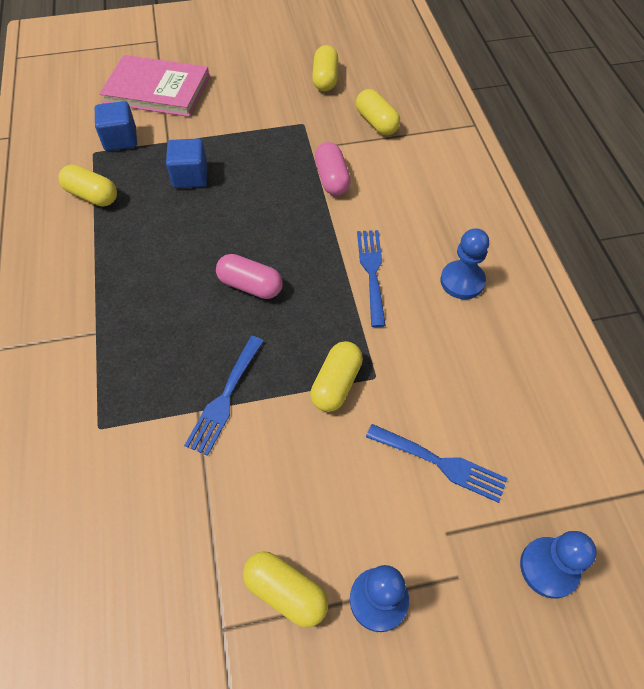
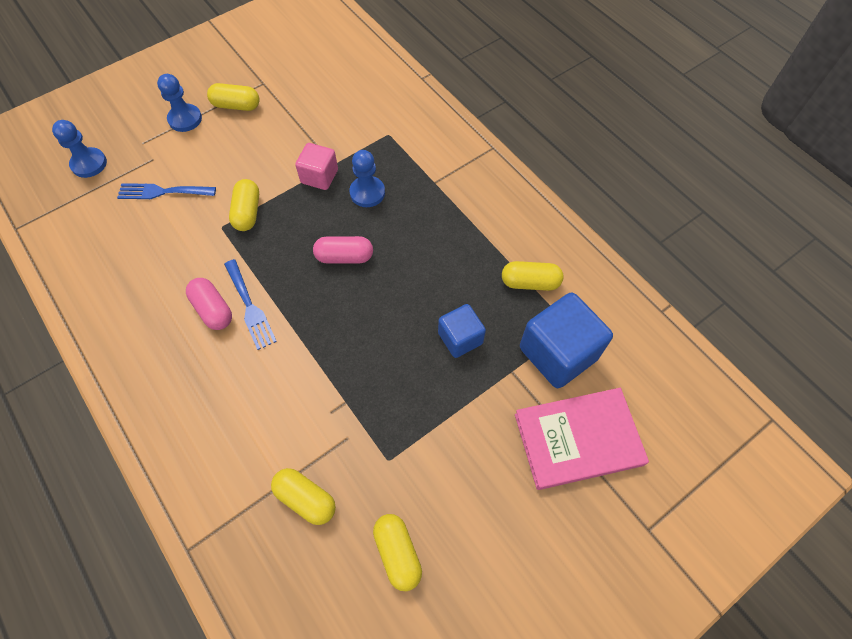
camera: 155 degrees right, 5 degrees up
blue cube [95,101,137,151] -> blue cube [520,292,613,388], size x1.70
blue fork [184,336,264,456] -> pink cube [295,143,338,190]
pink capsule [315,142,351,195] -> pink capsule moved to [186,278,232,330]
blue pawn [440,228,489,299] -> blue pawn moved to [349,150,385,207]

